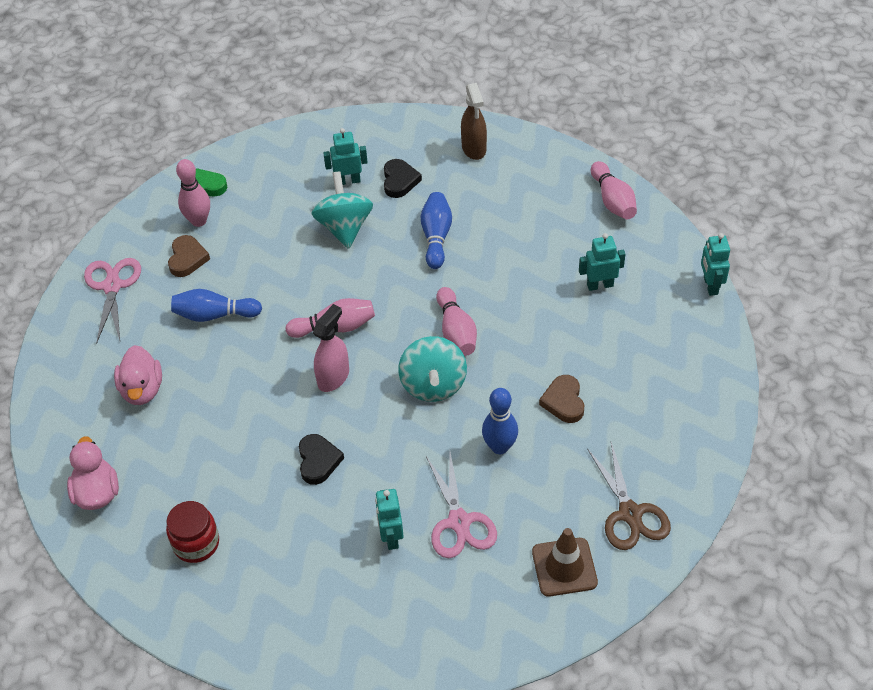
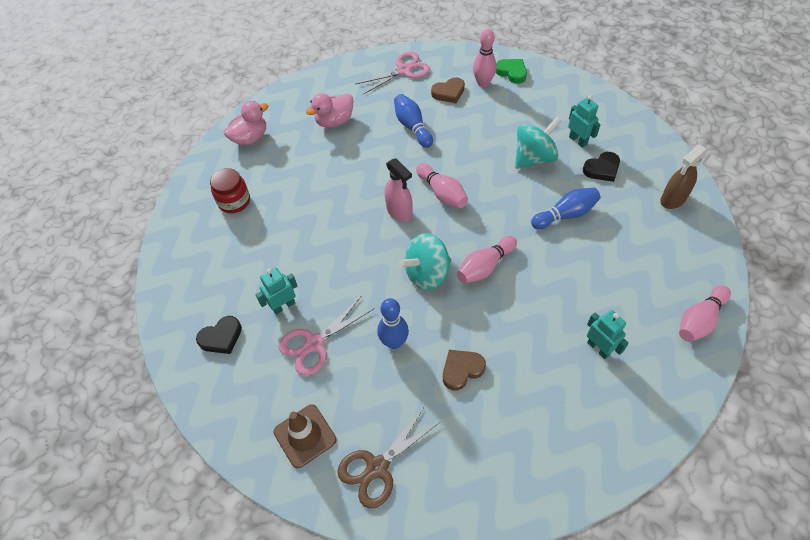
camera: 65 degrees right, 5 degrees up
black heart [299,434,344,485] -> black heart moved to [196,316,242,354]
pink spray bottle [313,304,349,392] -> pink spray bottle turned 45 degrees clockwise [384,158,413,222]
turquoise robot [701,233,730,296] -> none

